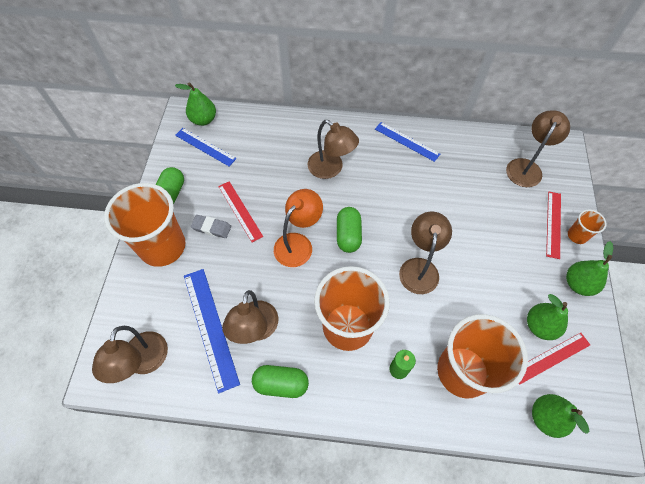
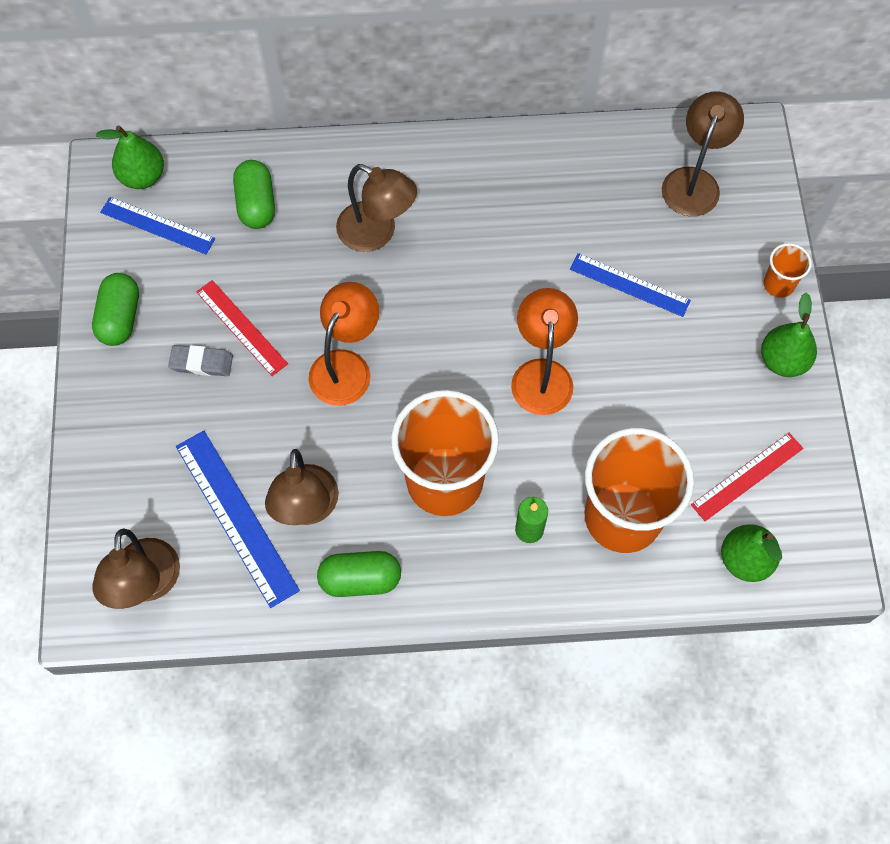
camera: 10 degrees left, 5 degrees up
orange cup [104,183,185,267] -> none
green capsule [337,207,362,253] -> green capsule moved to [233,160,275,229]
blue ruler [375,122,440,162] -> blue ruler moved to [570,253,691,317]
brown lamp [399,212,452,294] -> orange lamp [511,288,578,415]
green pear [527,294,568,340] -> none
red ruler [546,191,561,259] -> none

